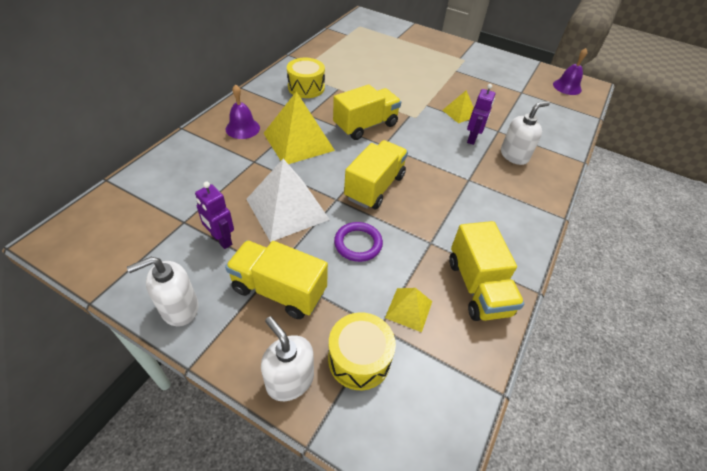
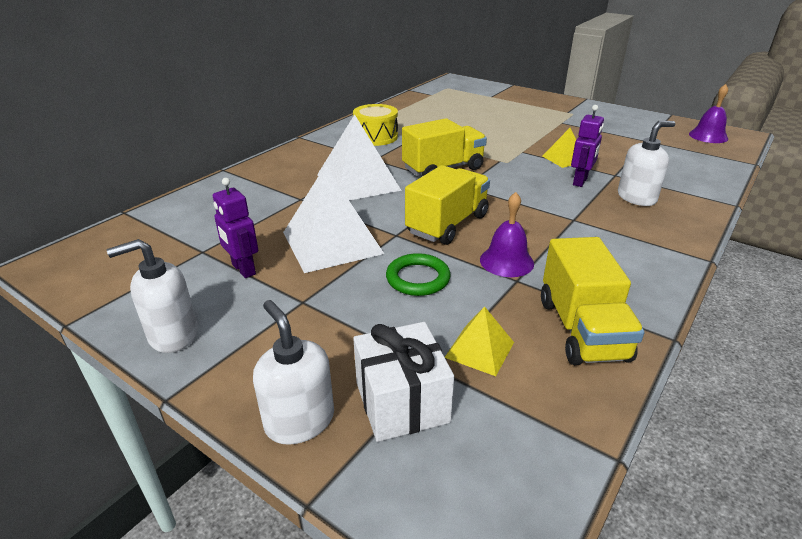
camera: 10 degrees right, 15 degrees down
yellow truck [225,240,328,319] -> none
purple bell [226,84,260,139] -> purple bell moved to [480,192,534,277]
yellow pyramid [263,92,335,164] -> white pyramid [317,114,402,200]
yellow drum [328,312,396,390] -> white gift [353,322,454,442]
purple ring [334,222,383,262] -> green ring [386,253,451,296]

